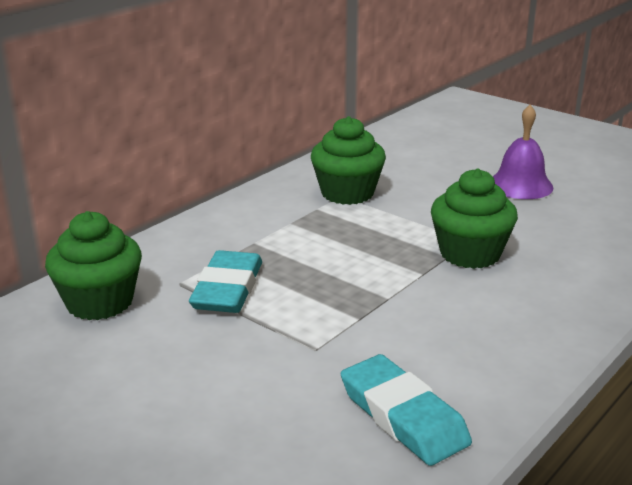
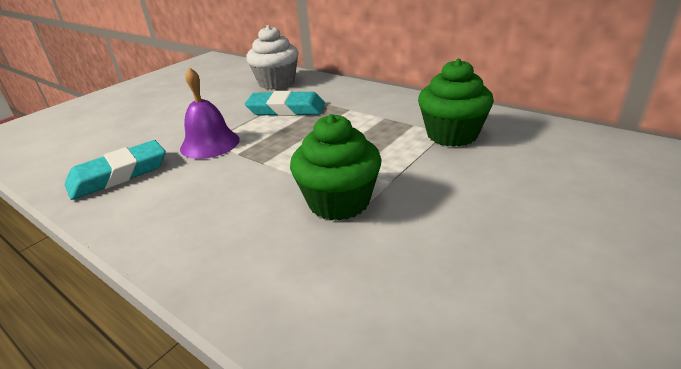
camera: 90 degrees right, 5 degrees up
green cupcake [45,211,142,320] -> white cupcake [246,25,299,89]
purple bell [493,105,553,199] -> purple bell moved to [180,67,240,159]

